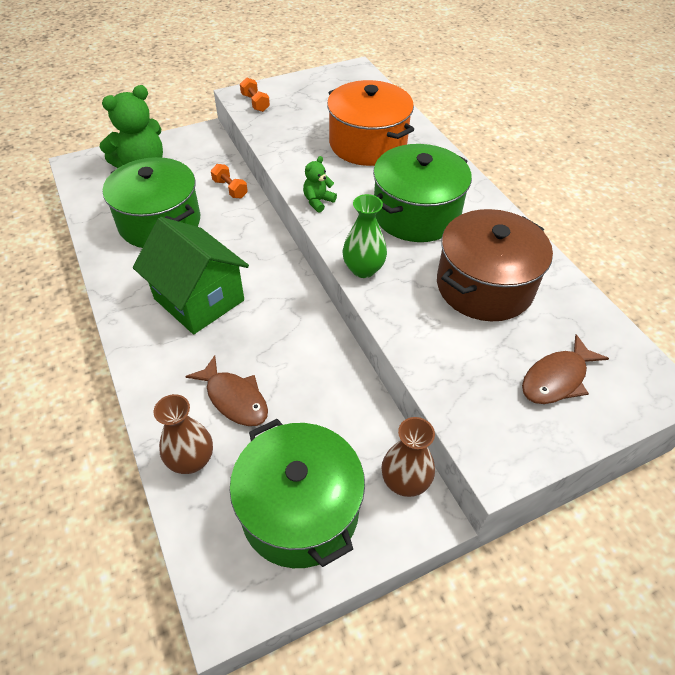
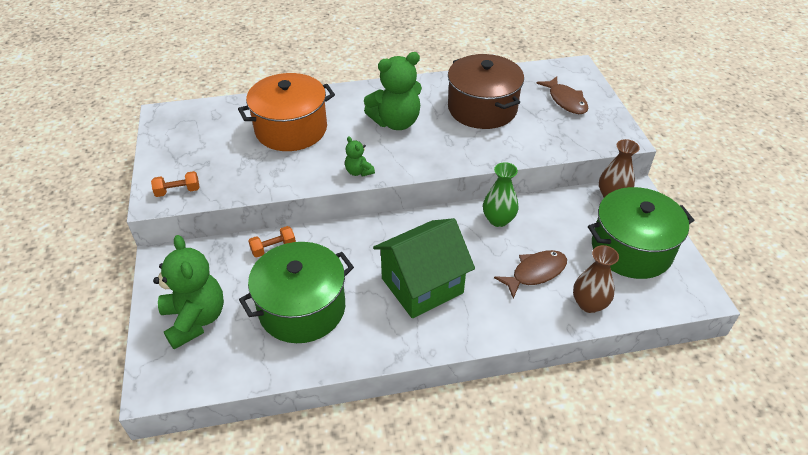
camera: 75 degrees left, 5 degrees down
green vase [343,194,387,278] -> green vase moved to [483,162,519,227]
green pot [373,144,472,242] -> green teddy bear [364,52,422,130]

